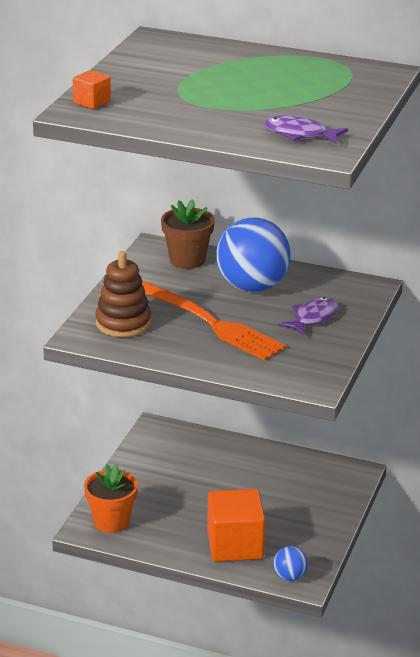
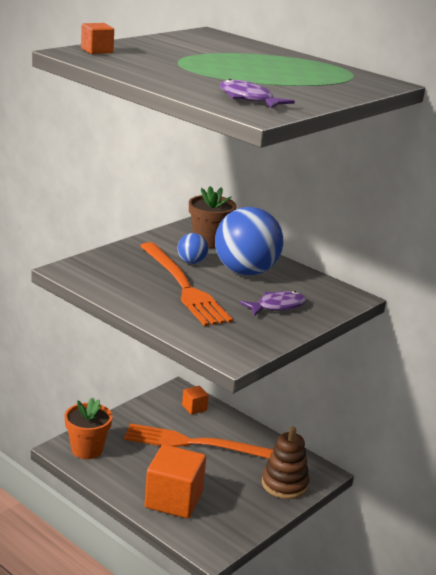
camera: 20 degrees right, 5 degrees down
brown stacking toy [95,251,151,337] -> brown stacking toy moved to [262,427,309,499]
blue ball [273,546,308,581] -> blue ball moved to [177,233,208,264]
none -> orange fork [124,423,273,459]
none -> orange cube [182,386,209,415]

